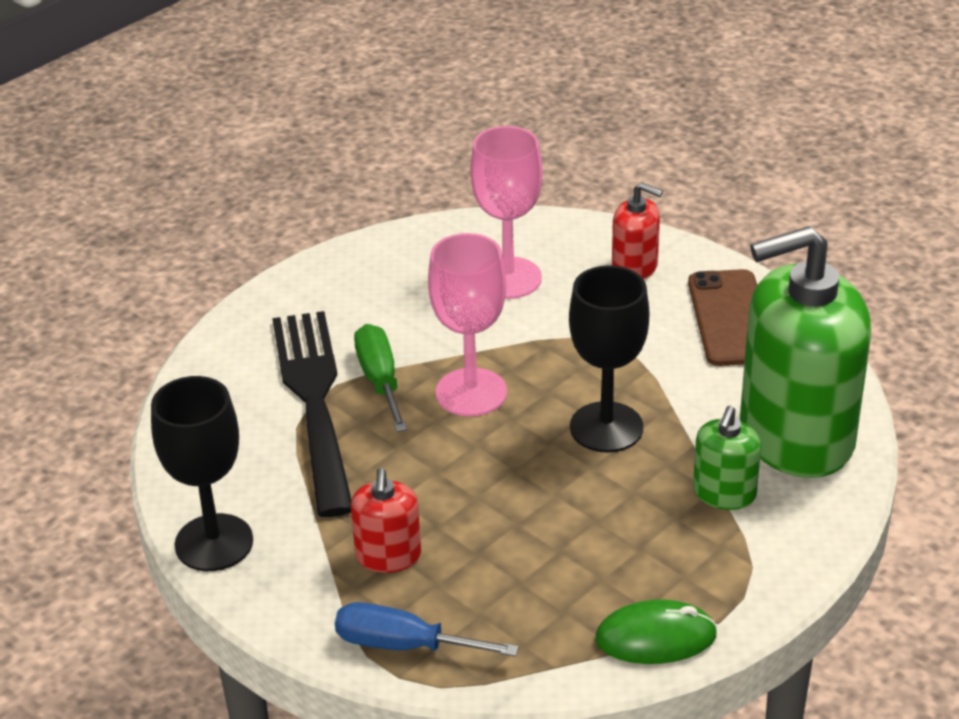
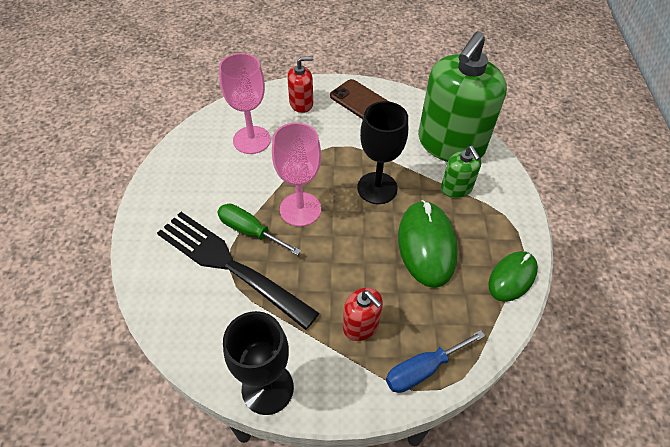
camera: 45 degrees left, 15 degrees up
none -> green mouse [398,200,458,288]

